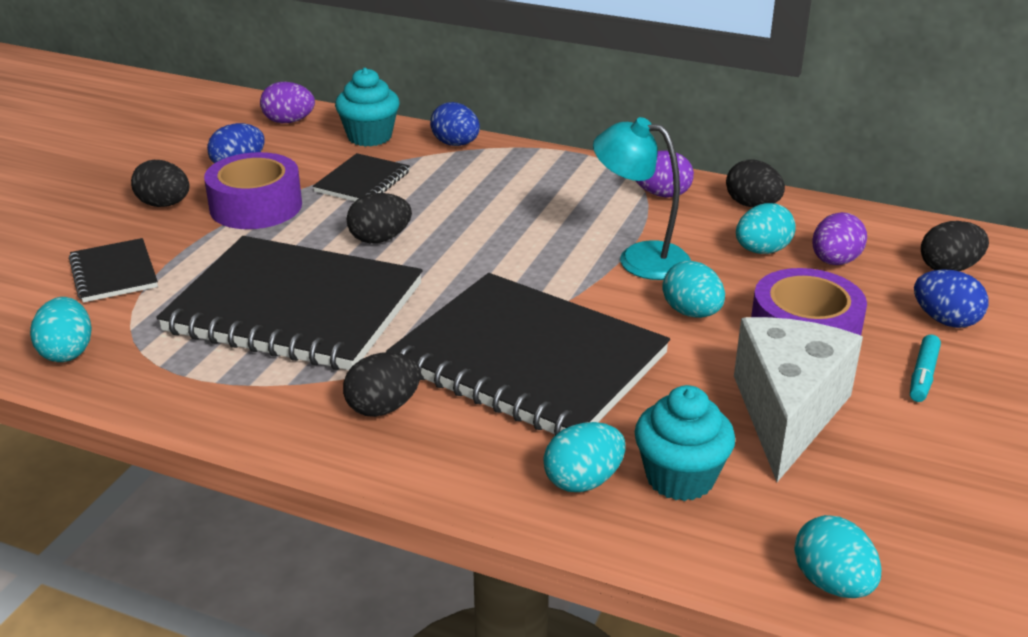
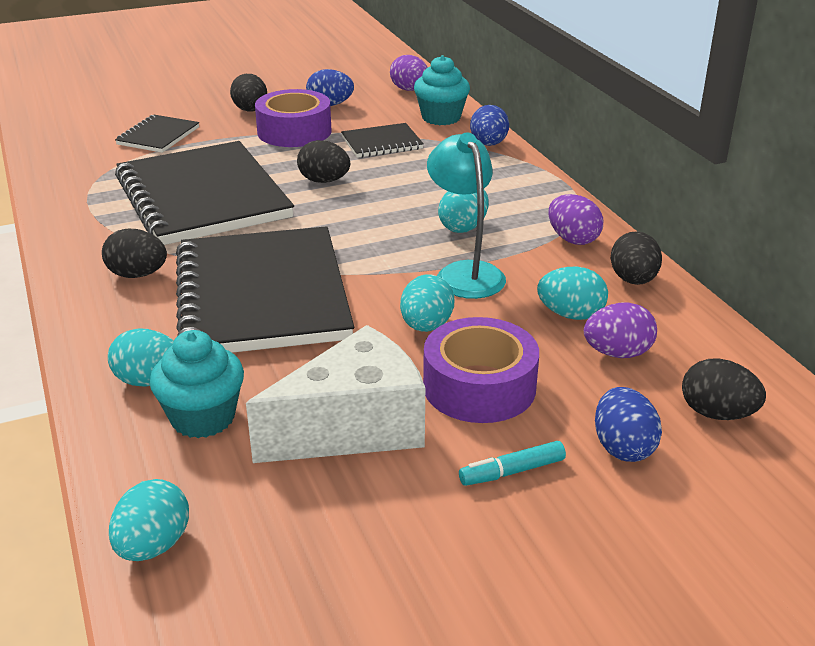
camera: 45 degrees right, 0 degrees up
turquoise egg [30,297,92,362] -> turquoise egg moved to [438,190,489,233]

